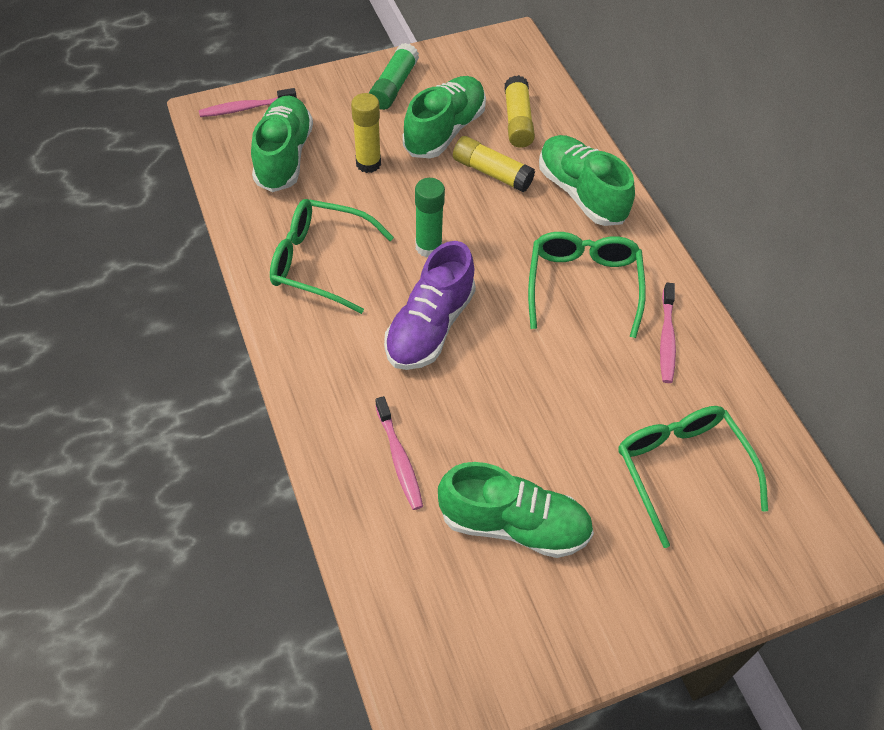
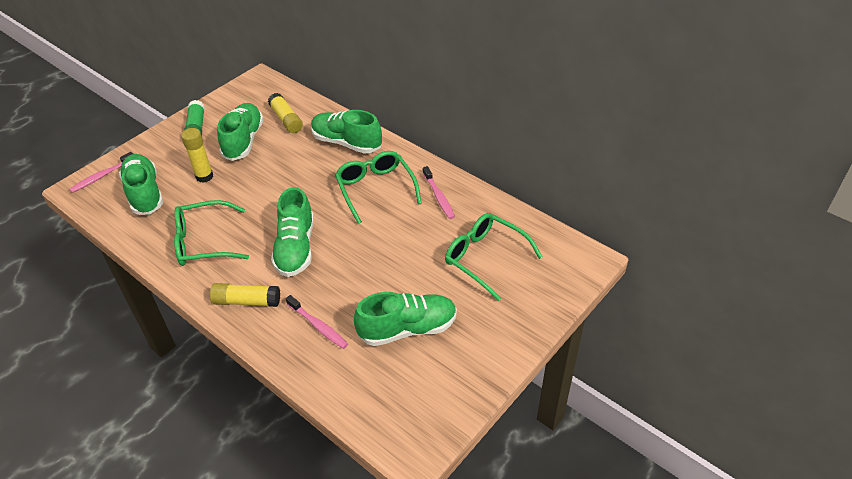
camera: 25 degrees left, 10 degrees down
purple shoe [384,241,476,370] -> green shoe [271,187,314,277]
green glue stick [415,178,445,258] -> none
yellow glue stick [453,136,535,193] -> yellow glue stick moved to [210,283,280,307]

